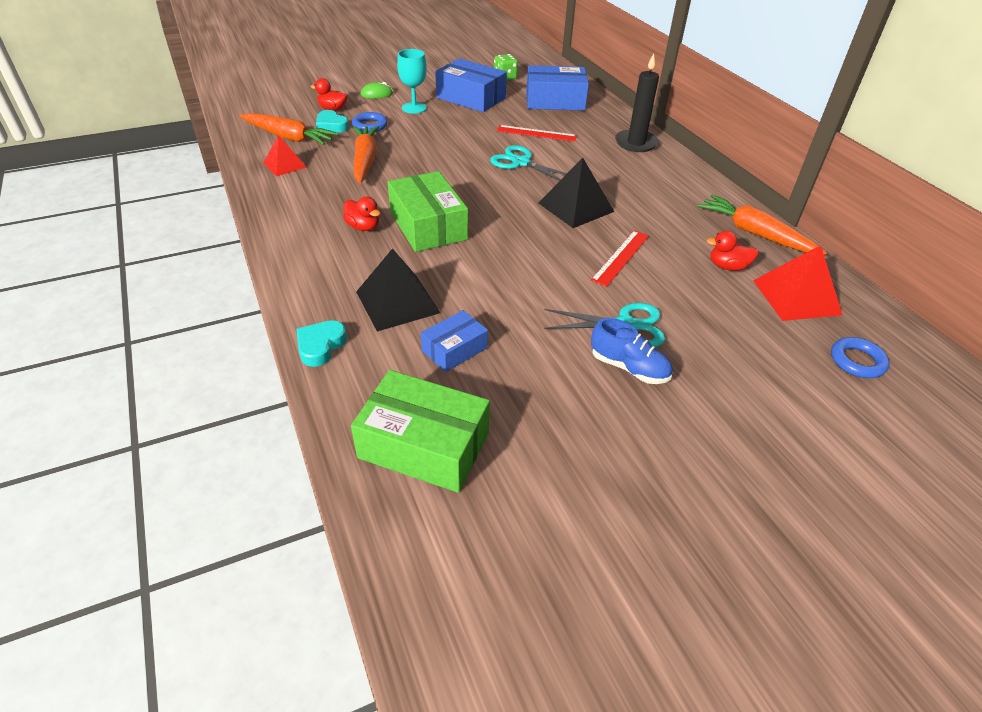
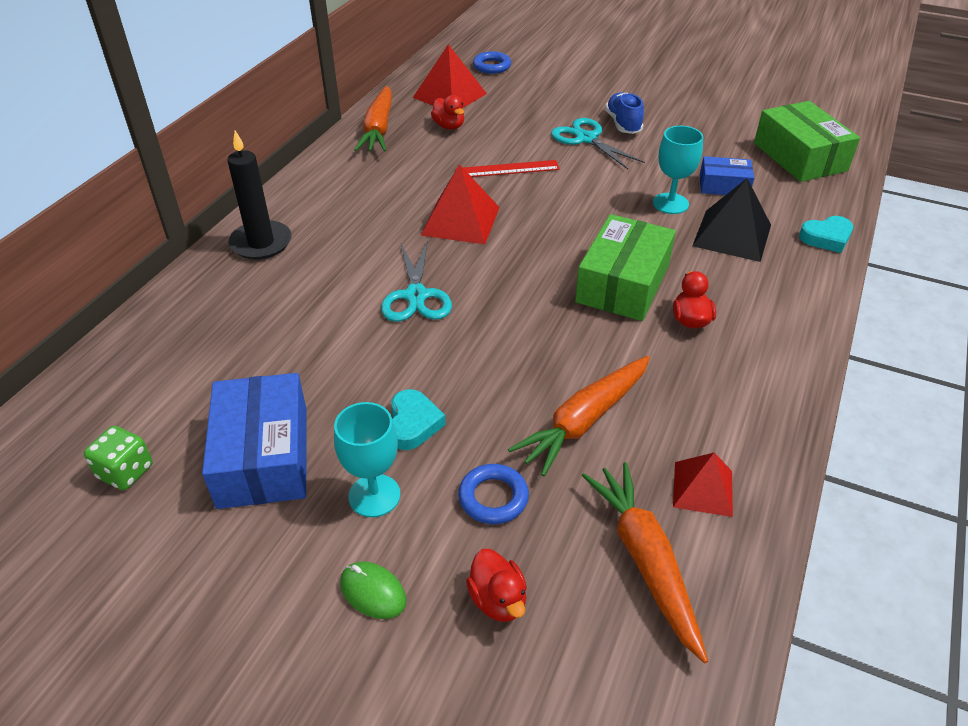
camera: 130 degrees left, 0 degrees up
turquoise heart [316,110,349,133] -> turquoise heart moved to [391,389,446,450]
red ruler [497,125,577,142] -> none
blue box [526,65,589,111] -> none
black pyramid [539,158,614,228] -> red pyramid [421,164,500,244]
none -> turquoise goblet [653,126,703,214]

